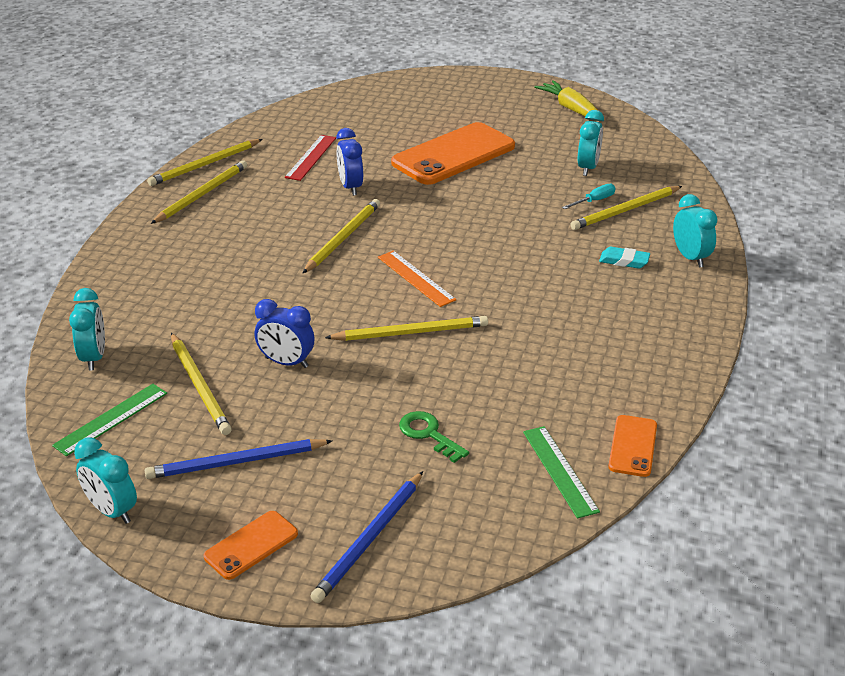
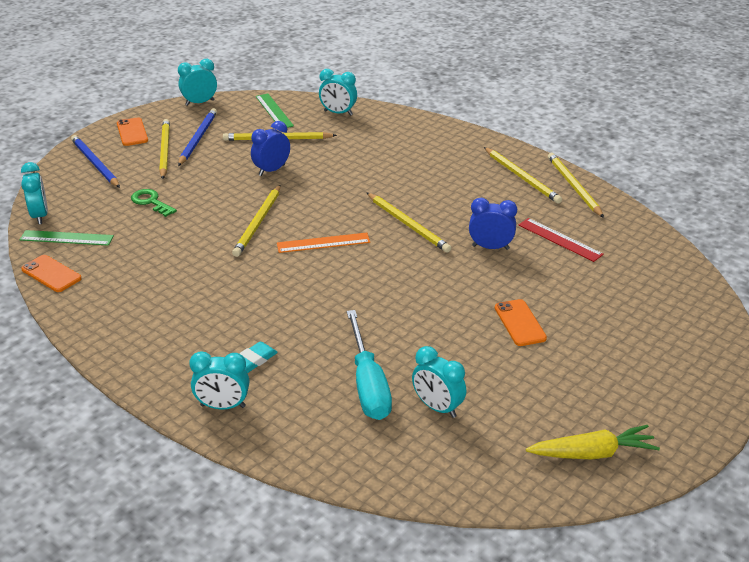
camera: 115 degrees right, 0 degrees up
orange phone [391,122,515,185] -> orange phone [495,299,547,346], size x0.49
green key [399,411,469,463] -> green key turned 120 degrees counterclockwise [131,189,177,217]
turquoise screwdriver [562,184,616,209] -> turquoise screwdriver [347,310,392,420], size x2.11
yellow pencil [570,186,682,230] -> yellow pencil moved to [159,119,170,179]
none -> turquoise clock [21,162,48,225]

